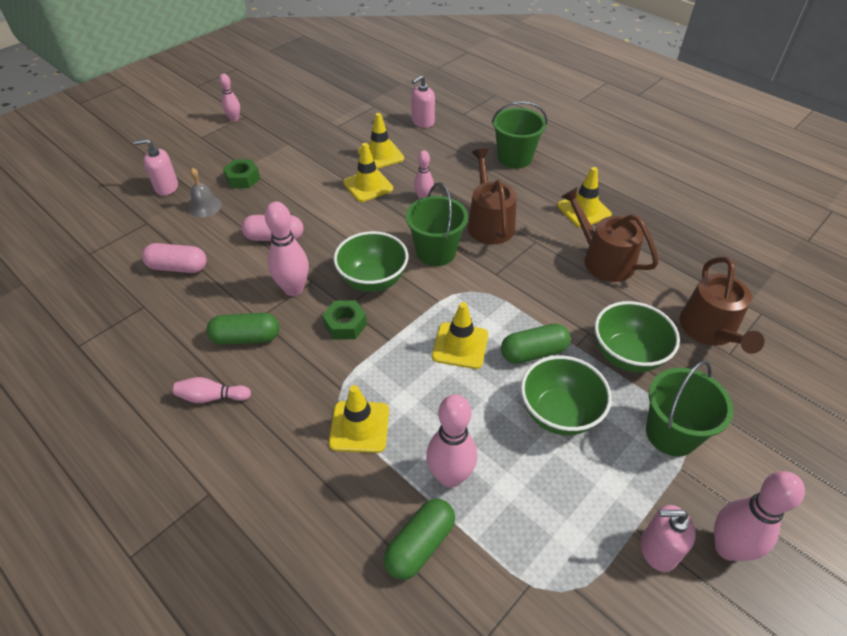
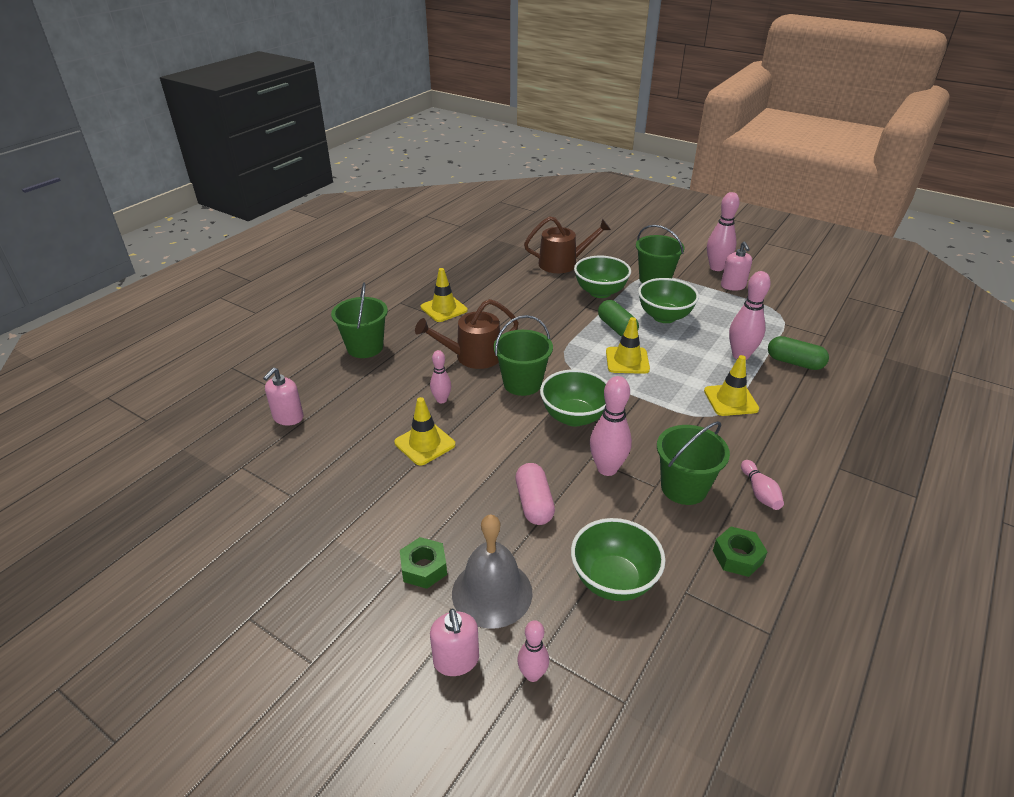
camera: 100 degrees left, 10 degrees down
pink capsule [142,243,207,273] -> green bowl [571,518,665,601]
grey bell [189,168,222,217] -> grey bell [452,514,533,629], size x1.74
green capsule [206,313,279,345] -> green bucket [657,421,730,505]
pink bowling pin [219,74,240,122] -> pink bowling pin moved to [517,620,549,682]
green nut [322,300,367,340] -> green nut moved to [713,526,767,577]
yellow traffic cone [358,113,404,169] -> none
pink soap dispenser [411,75,435,128] -> pink soap dispenser turned 75 degrees clockwise [263,367,304,426]
brown watering can [561,187,659,282] -> none

